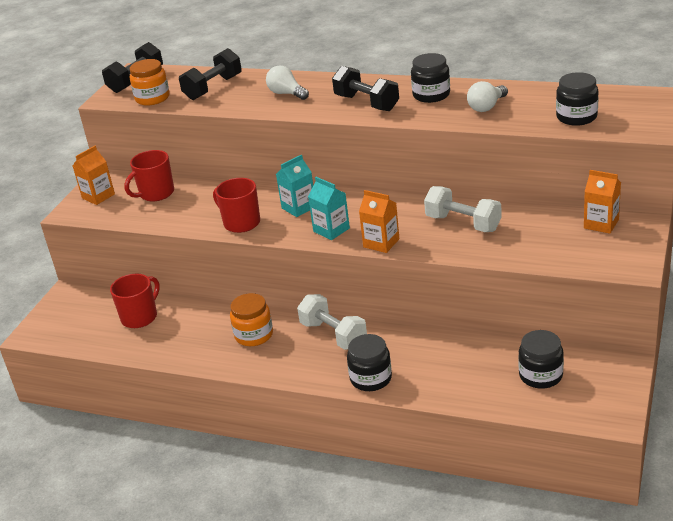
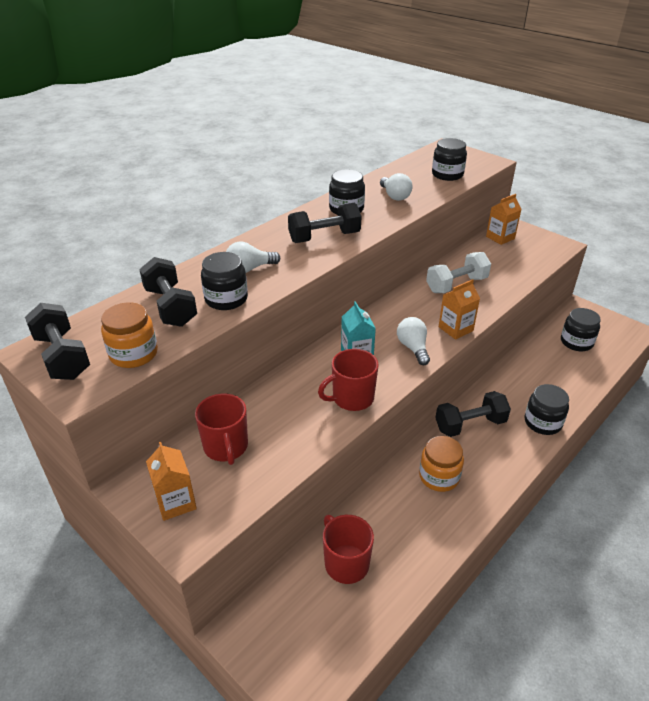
camera: 70 degrees left, 5 degrees up
white dumbbell [297,294,367,350] -> black dumbbell [435,391,511,437]
turquoise carton [308,177,350,240] -> white light bulb [397,317,430,365]
none -> black jar [201,252,248,310]

